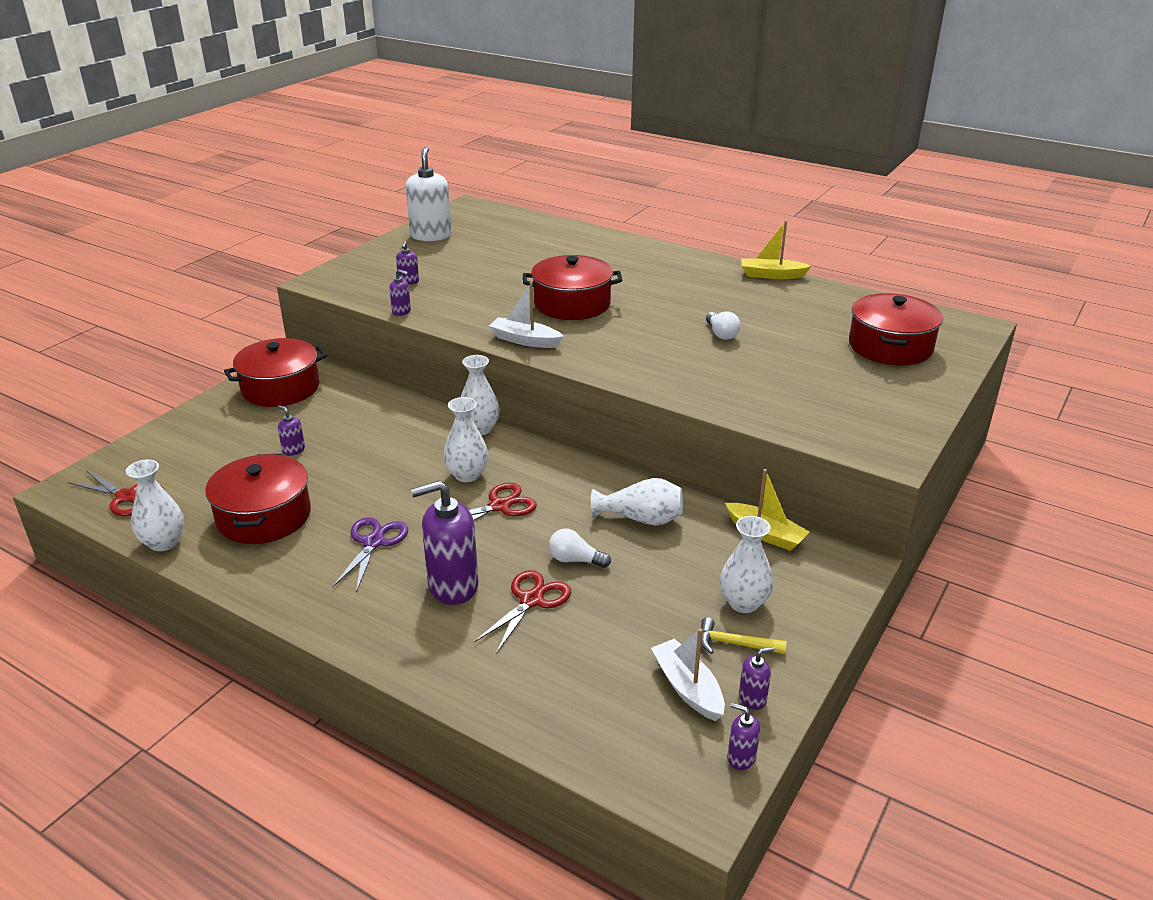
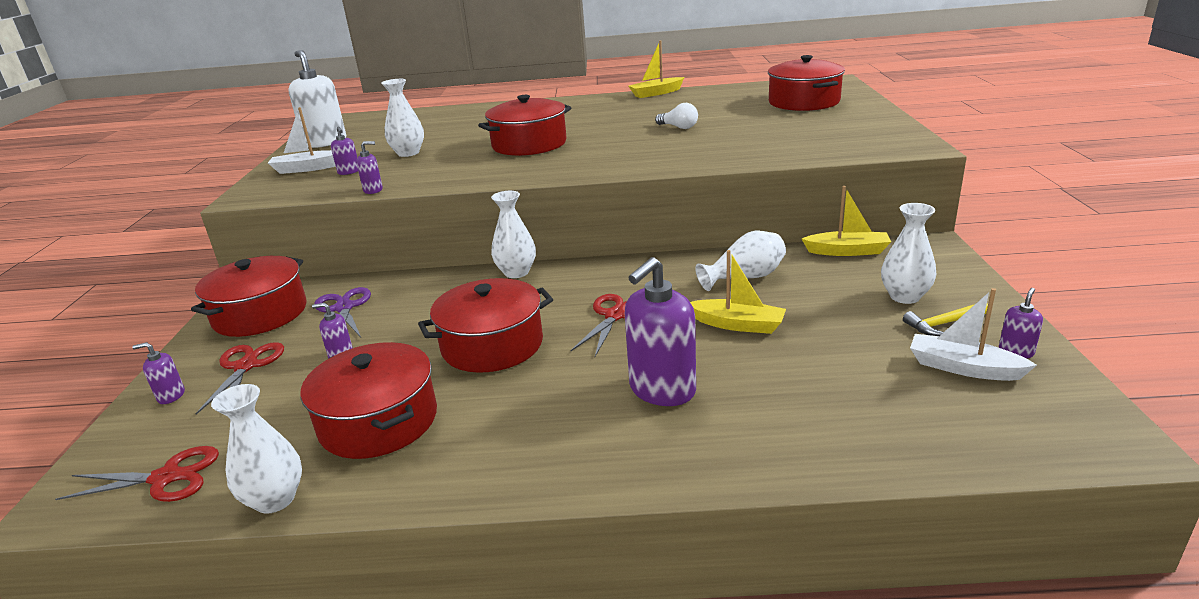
camera: 30 degrees left, 5 degrees down
purple scissors [332,517,408,592] -> purple scissors moved to [314,287,371,337]
white vase [443,397,488,482] -> white vase moved to [381,79,424,157]
red scissors [474,570,571,654] -> red scissors moved to [195,342,284,414]
white boat [489,282,564,348] -> white boat moved to [268,107,336,174]
white light bulb [549,528,611,568] -> yellow boat [690,250,786,334]
purple soap dispenser [727,703,760,770] -> purple soap dispenser moved to [132,342,185,404]
none -> red pot [418,278,553,373]

